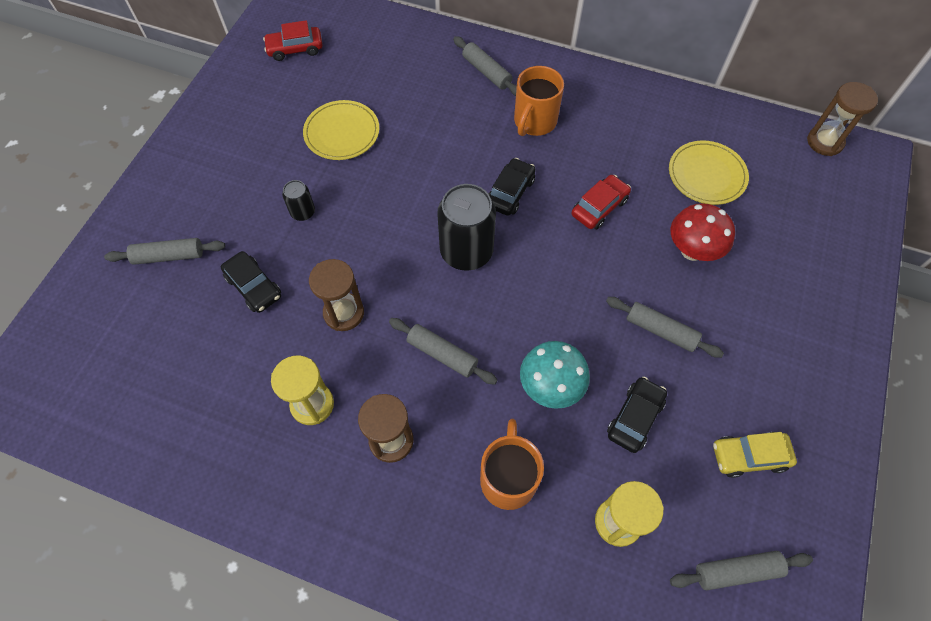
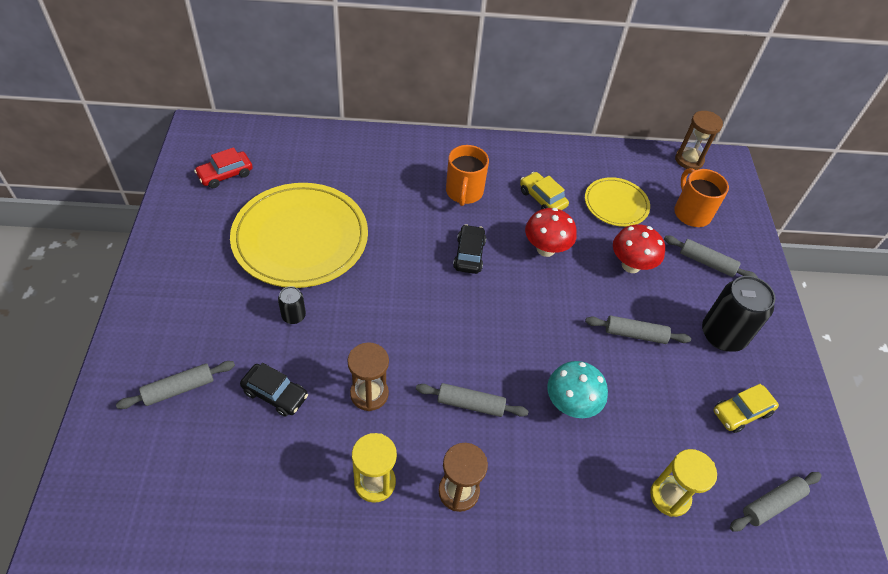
camera: 25 degrees left, 10 degrees down
yellow plate [303,100,379,160] -> yellow plate [230,183,368,288], size x1.90
black can [437,184,496,271] -> black can moved to [702,276,776,352]
grey rolling pin [453,36,517,96] -> grey rolling pin moved to [664,235,758,278]
orange mug [480,419,544,510] -> orange mug moved to [674,168,729,227]
red car [572,175,631,229] -> red mushroom [525,208,577,257]
black car [607,377,667,453] -> none
none -> yellow car [520,172,569,210]

